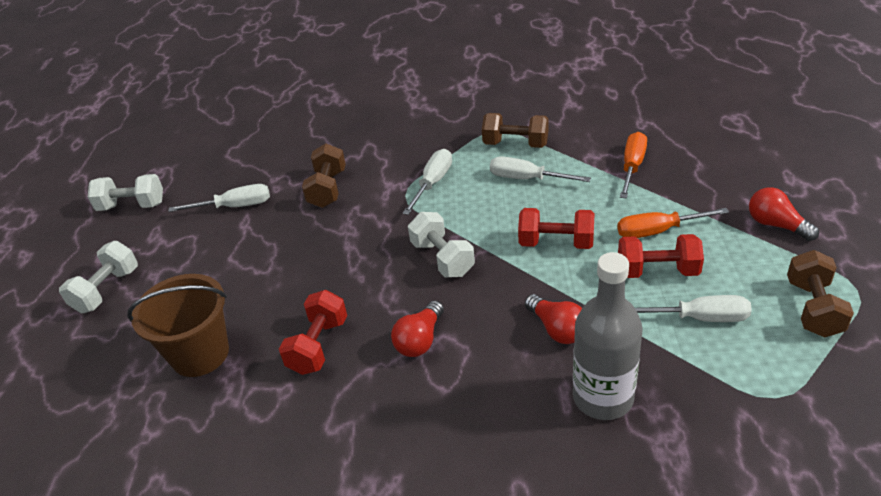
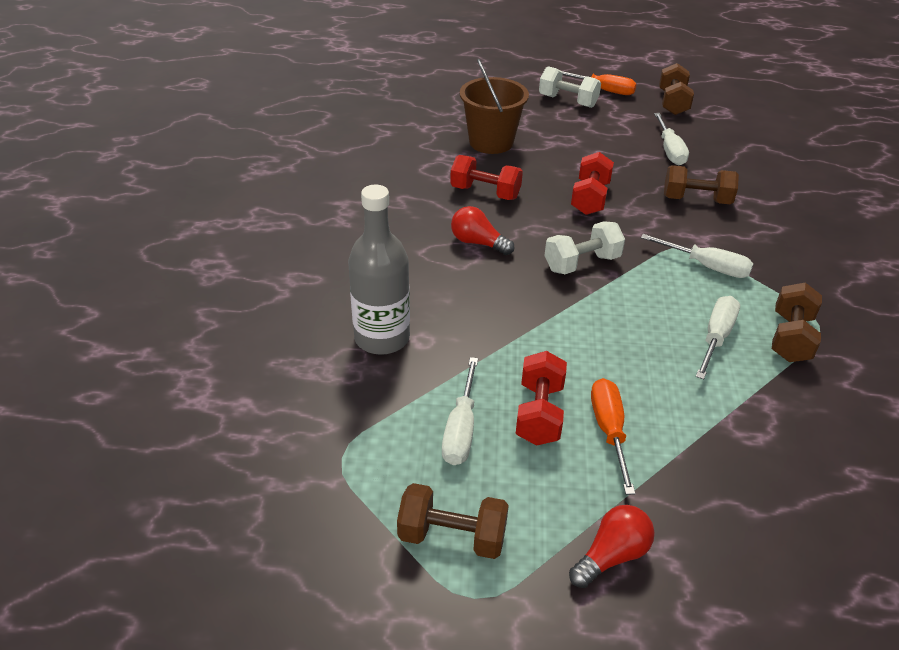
camera: 90 degrees right, 0 degrees up
white dumbbell [88,174,163,211] -> brown dumbbell [659,63,694,115]
red dumbbell [518,208,594,249] -> red dumbbell moved to [571,152,614,215]
red light bulb [525,294,582,344] -> none
orange screwdriver [620,132,647,199] -> orange screwdriver moved to [562,71,637,95]

